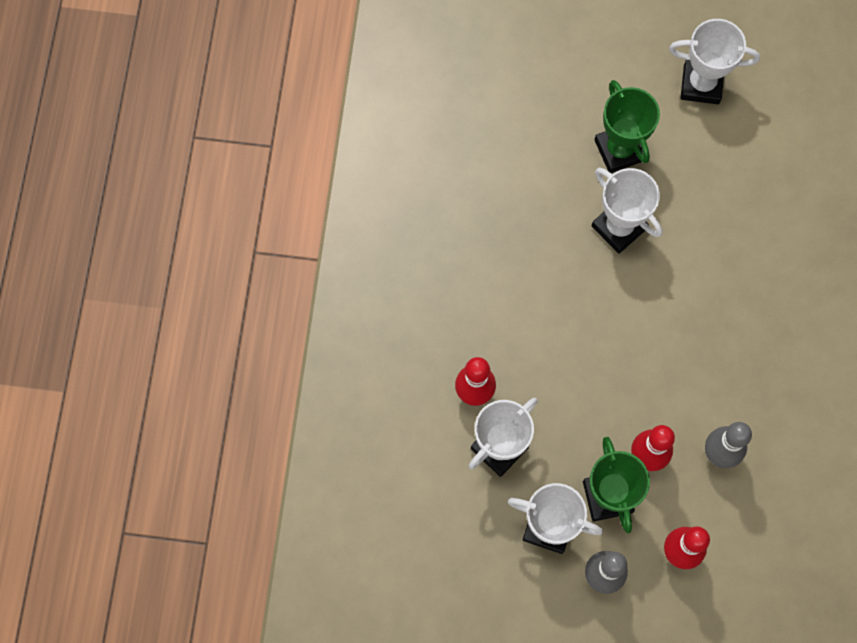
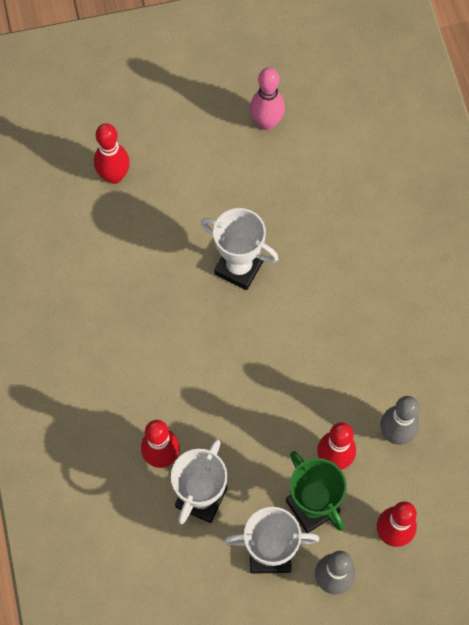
camera: 20 degrees left, 5 degrees down
green trophy [595,80,660,173] -> none
white trophy [669,19,760,104] -> pink bowling pin [250,67,285,130]
none -> red bowling pin [94,123,130,184]

